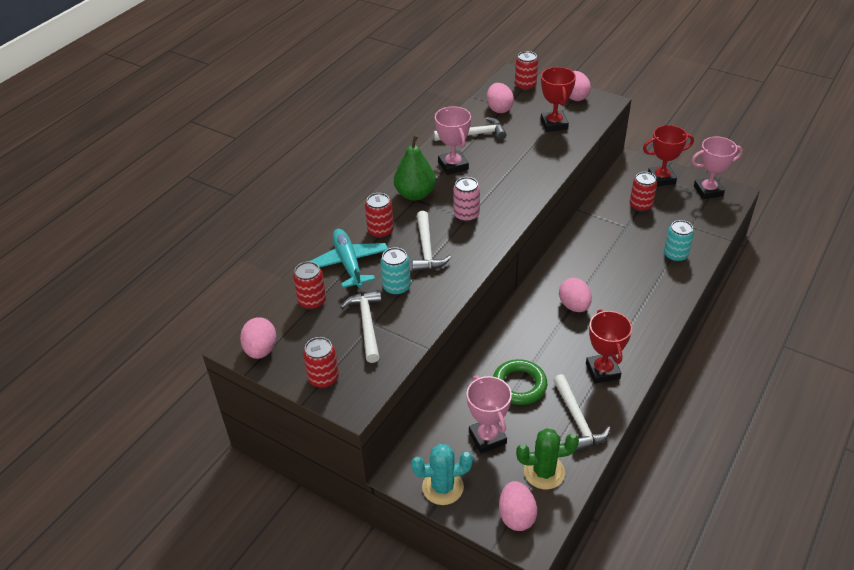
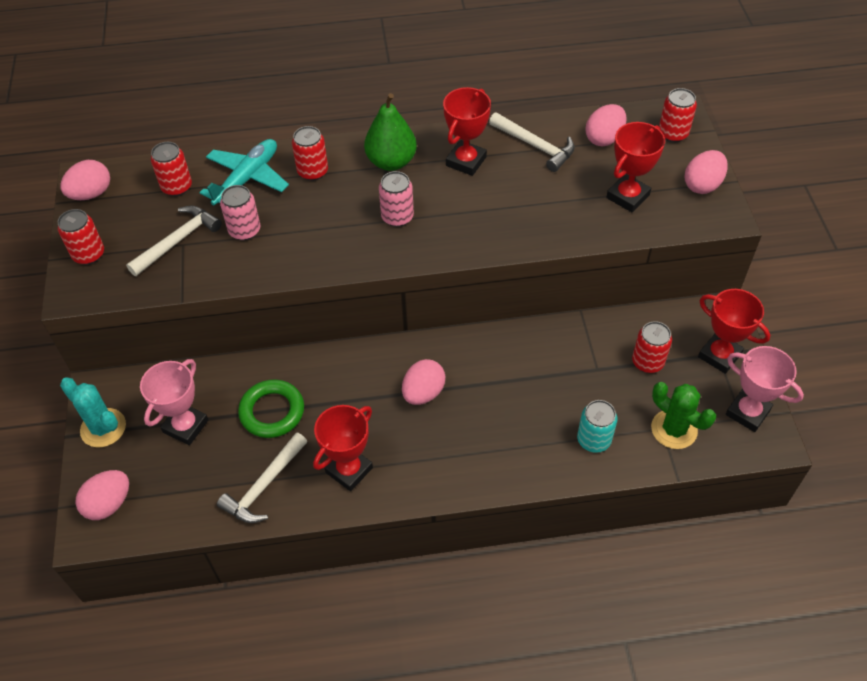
camera: 50 degrees right, 10 degrees up
turquoise can [380,247,411,295] -> pink can [220,185,261,240]
white hammer [412,211,451,272] -> none
pink trophy [435,106,471,175] -> red trophy [443,87,491,176]
green cactus [516,428,579,489] -> green cactus moved to [651,382,716,449]

